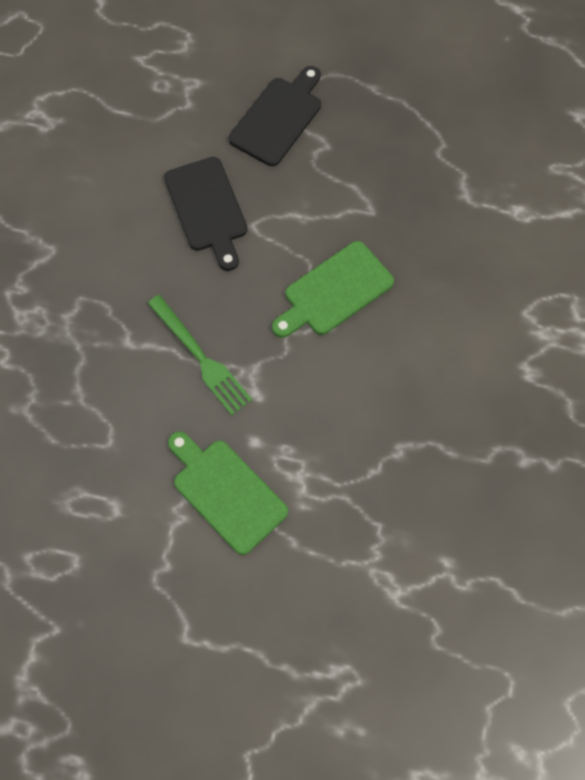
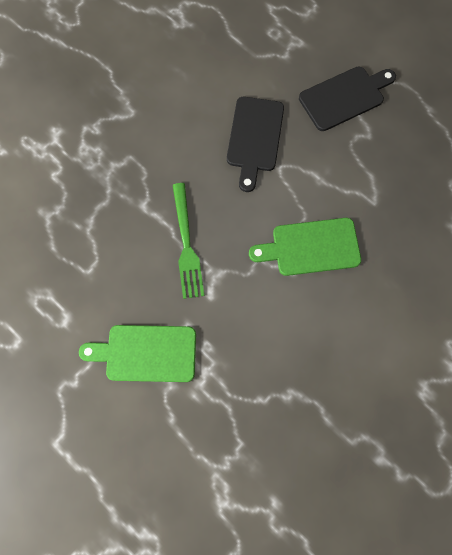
camera: 30 degrees right, 5 degrees up
green cutting board [168,431,288,555] -> green cutting board turned 75 degrees counterclockwise [79,325,196,382]

